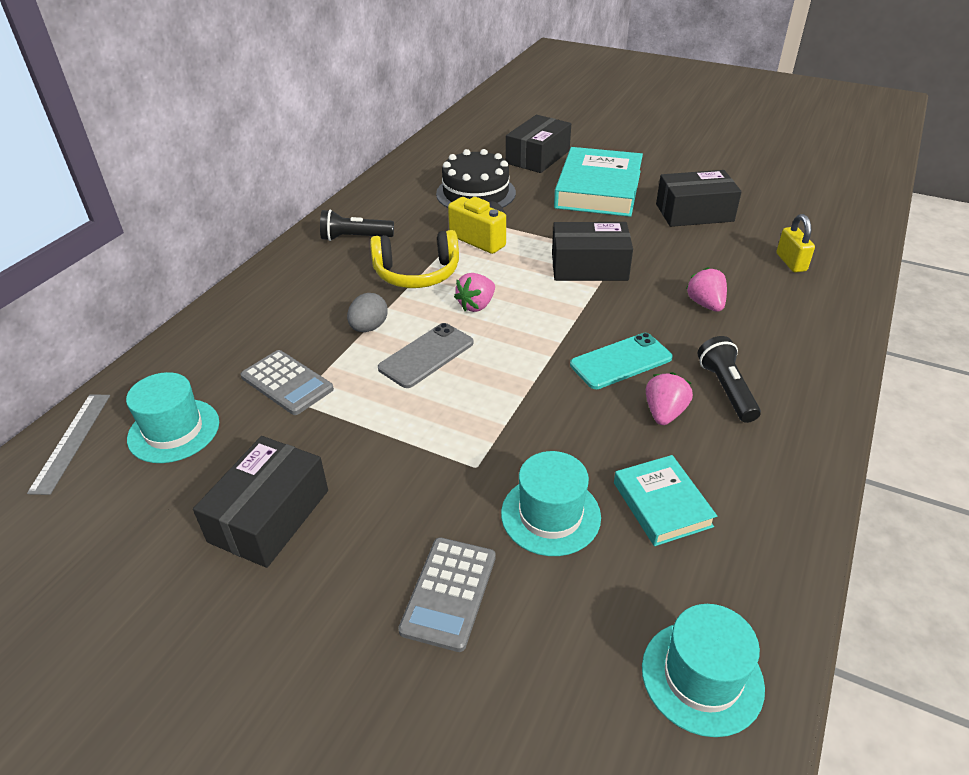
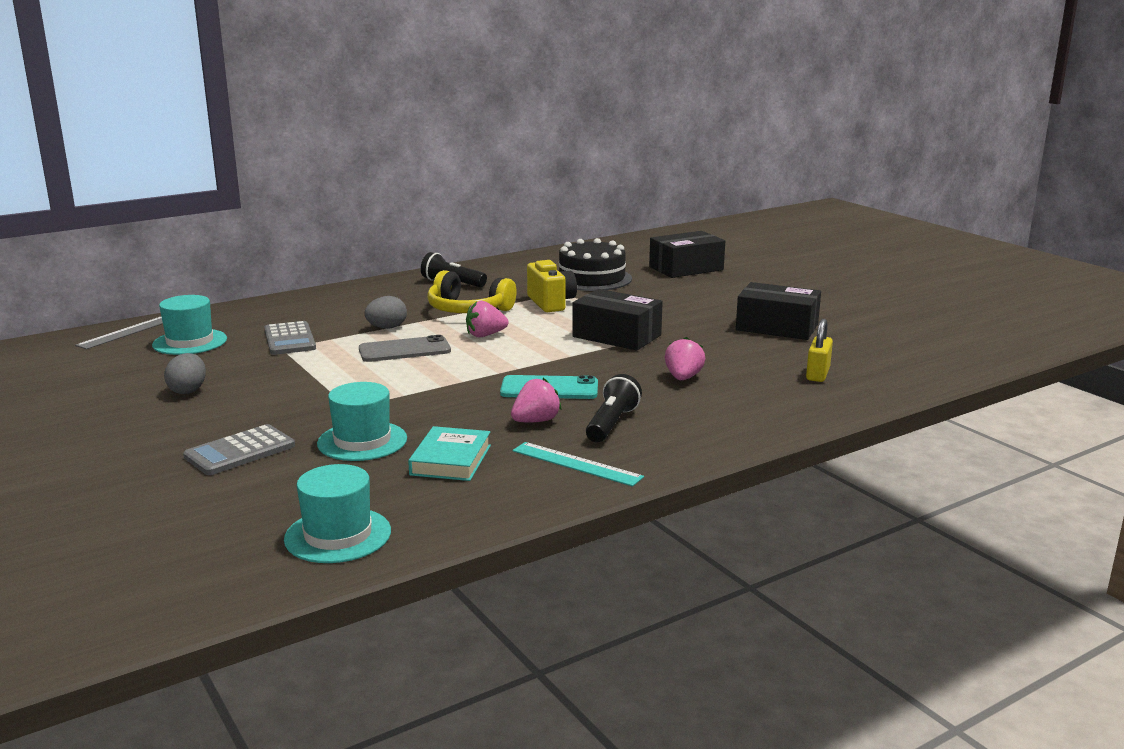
camera: 30 degrees right, 20 degrees down
black box [193,436,328,568] -> grey egg [164,353,206,394]
turquoise book [554,147,643,217] -> none
none -> turquoise ruler [513,442,644,487]

